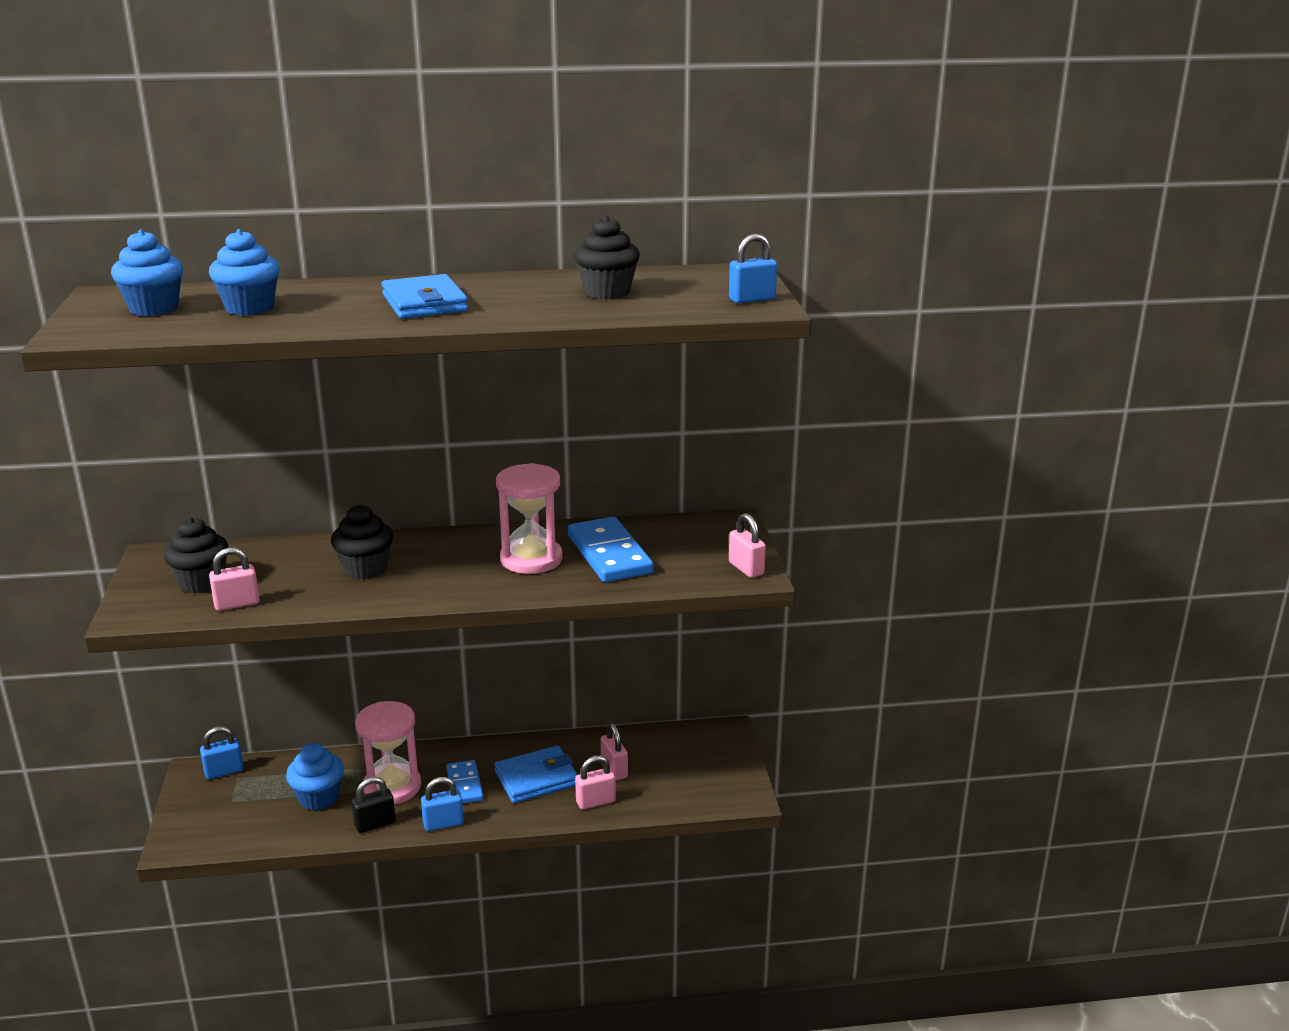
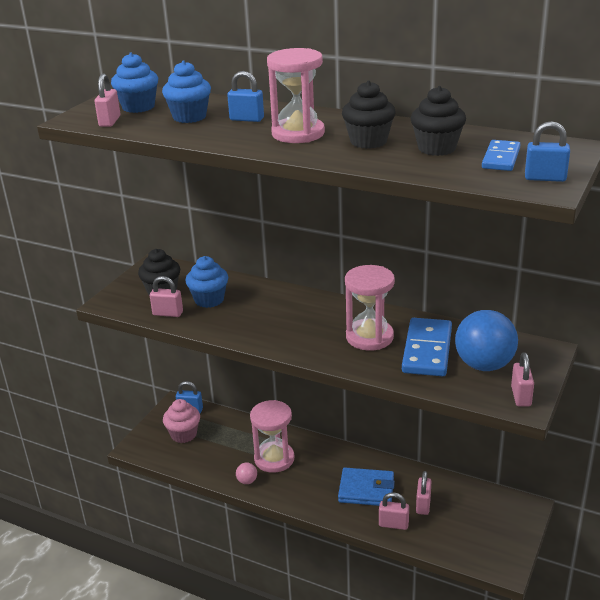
camera: 35 degrees right, 5 degrees up
blue cupcake [286,743,344,811] -> blue cupcake moved to [185,256,228,308]
black cupcake [331,505,393,579] -> black cupcake moved to [342,80,396,149]
black padlock [352,777,396,833] -> pink ball [236,463,257,484]
blue wallet [382,274,468,319] -> pink hourglass [267,48,325,143]
blue padlock [421,777,464,831] -> blue padlock moved to [227,71,264,122]
blue domino [446,760,484,804] -> blue domino moved to [482,140,520,171]
none -> pink padlock [94,74,120,127]
none -> pink cupcake [163,399,200,443]
none -> blue ball [455,310,518,371]

